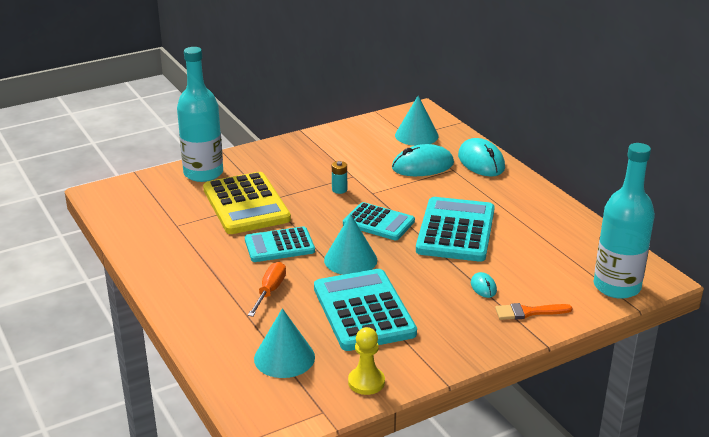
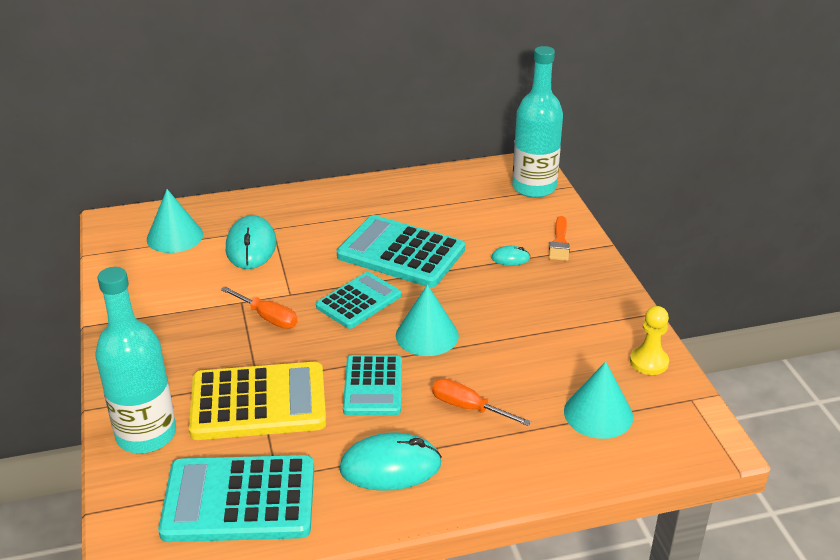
camera: 75 degrees left, 5 degrees up
turquoise calculator [314,269,417,351] -> turquoise calculator moved to [158,455,314,542]
turquoise battery [332,161,347,194] -> orange screwdriver [221,286,298,329]
turquoise mouse [458,138,505,177] -> turquoise mouse moved to [339,432,442,491]

